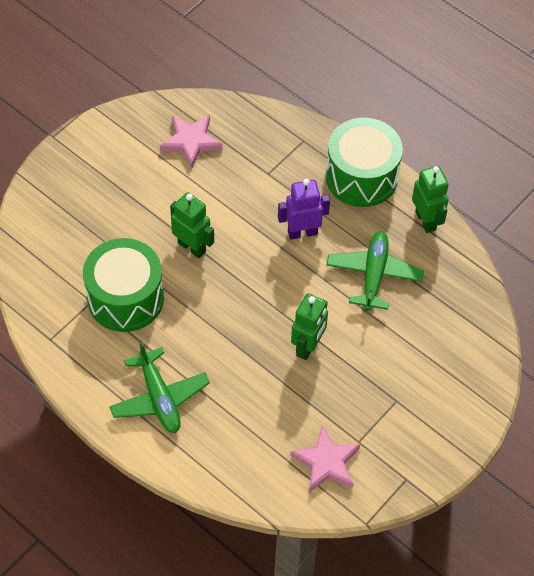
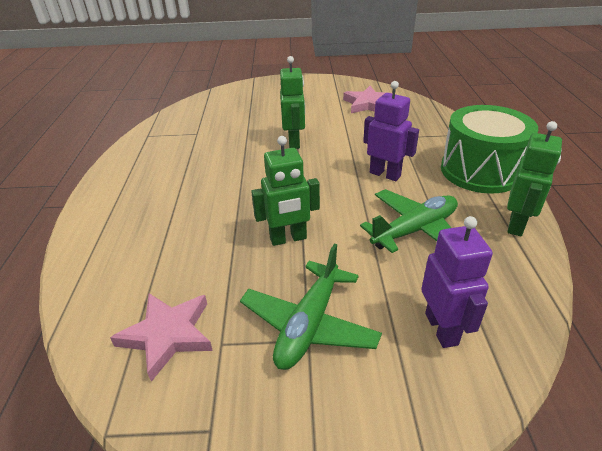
camera: 50 degrees right, 20 degrees down
green drum [83,238,164,332] -> none
green plane [109,340,210,433] -> green plane moved to [240,244,382,370]
none -> purple robot [421,216,493,348]

